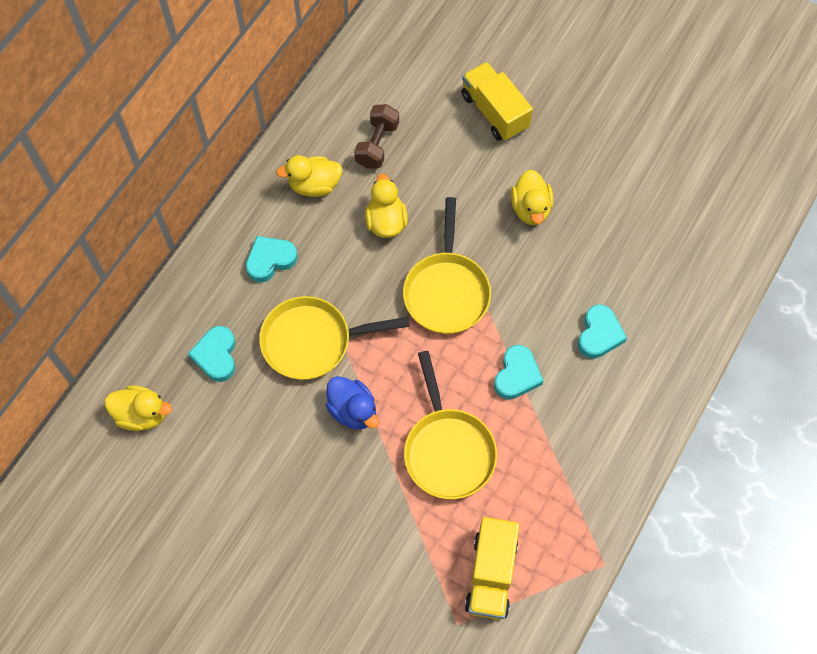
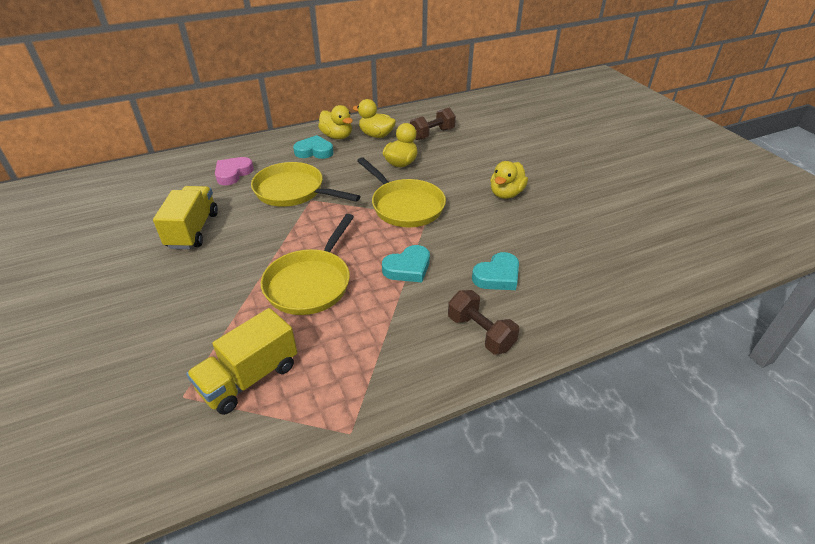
camera: 35 degrees right, 25 degrees down
yellow duck [105,385,172,431] -> yellow duck moved to [318,105,353,139]
turquoise heart [188,326,235,382] -> pink heart [215,157,254,185]
blue duck [326,376,379,430] -> none
yellow pan [403,197,491,334] -> yellow pan turned 75 degrees counterclockwise [357,157,446,227]
yellow truck [461,62,533,141] -> yellow truck moved to [153,186,218,249]
none -> brown dumbbell [448,290,519,354]

